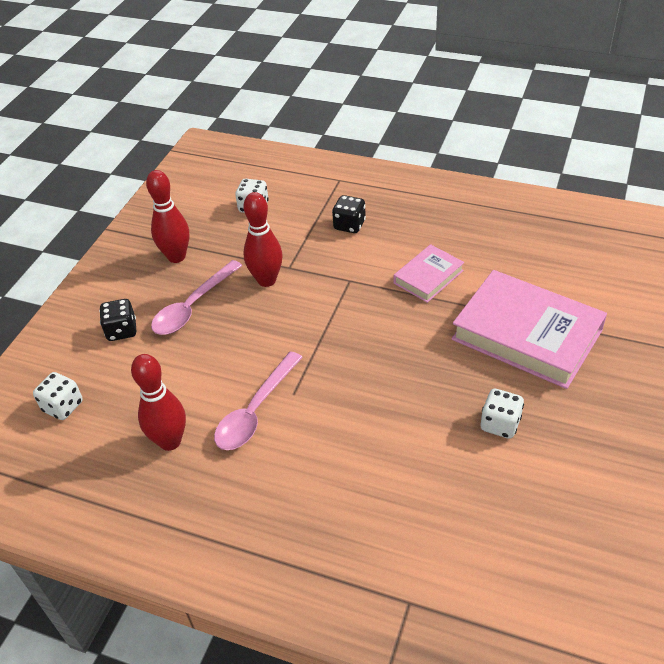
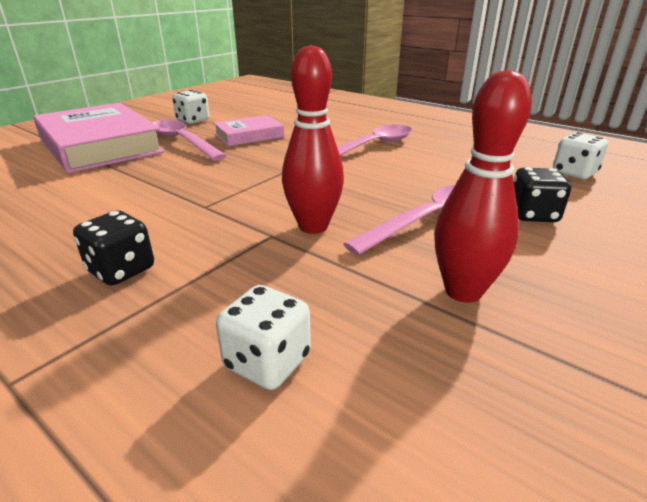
camera: 165 degrees left, 15 degrees down
red bowling pin [131,354,186,451] -> none
pink book [394,244,464,303] -> pink book moved to [213,115,284,146]
none -> pink spoon [152,120,227,161]

